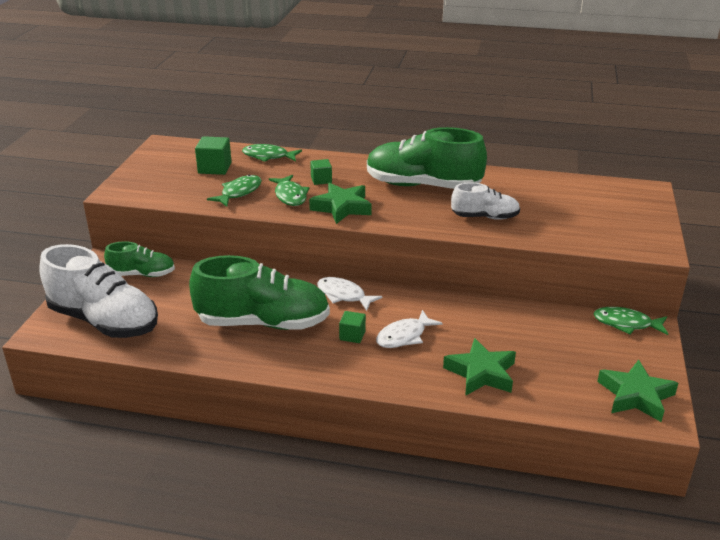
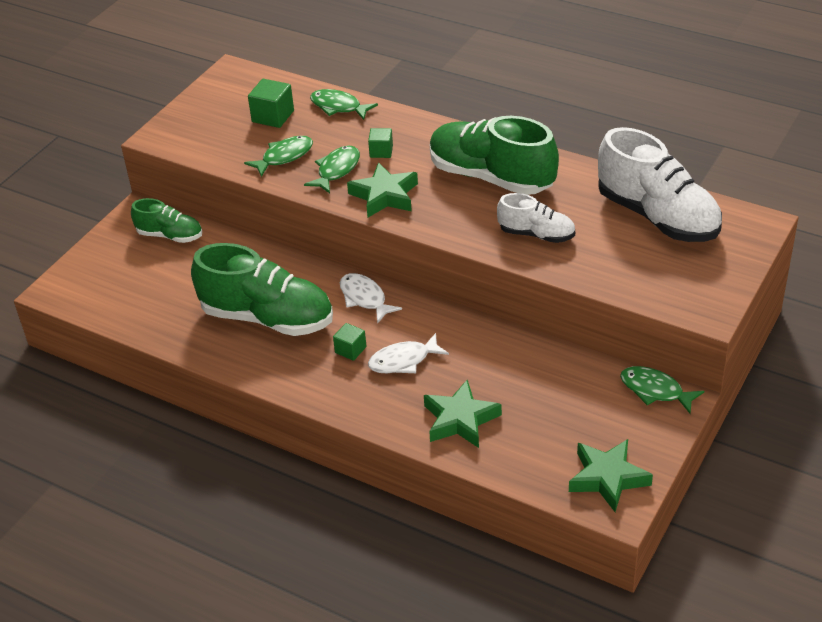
camera: 20 degrees right, 10 degrees up
white shoe [39,244,158,338] -> white shoe moved to [598,127,722,242]
green fish [269,175,310,206] -> green fish turned 150 degrees counterclockwise [304,146,360,193]

